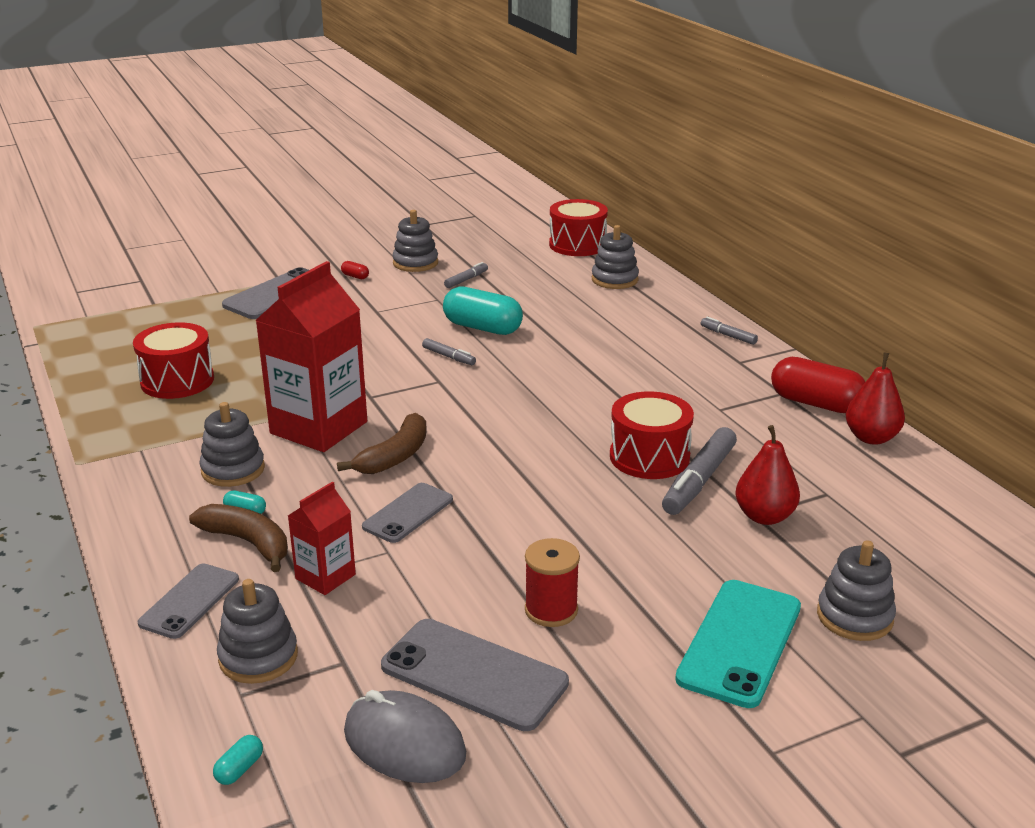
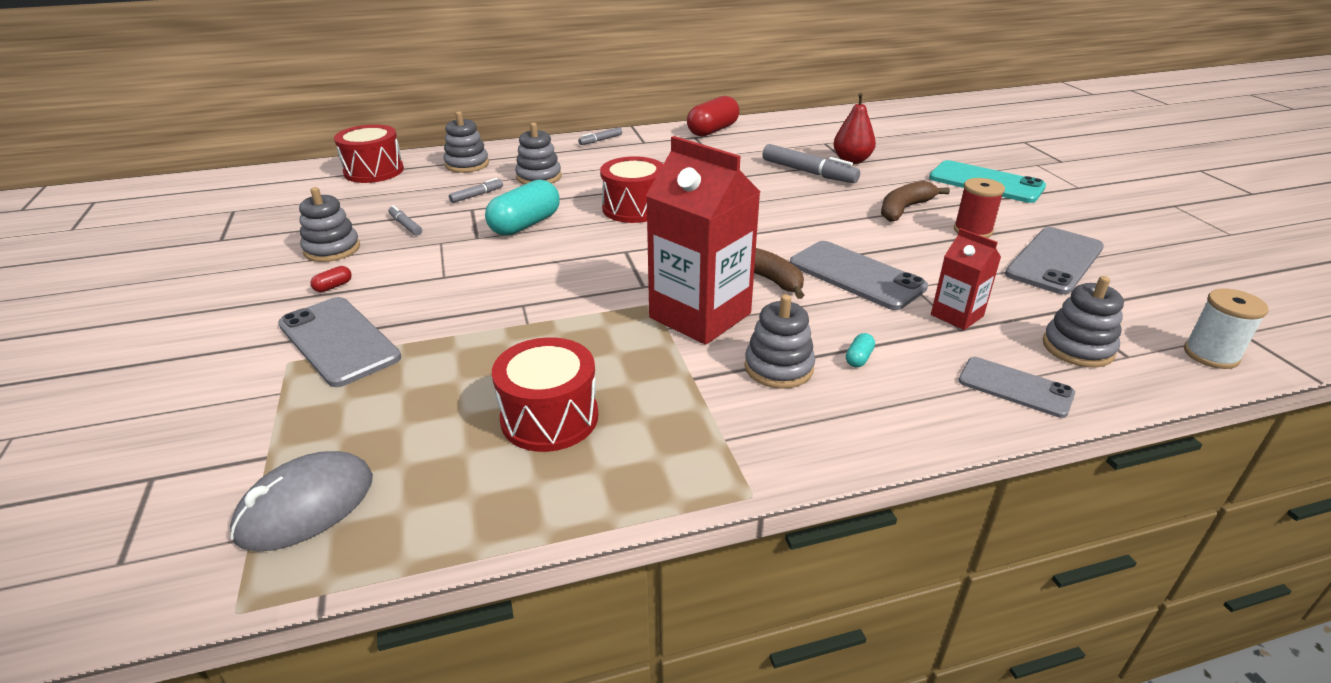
camera: 80 degrees left, 5 degrees up
brown banana [189,504,288,572] -> brown banana moved to [881,181,950,222]
turquoise capsule [213,735,263,785] -> white spool [1184,288,1269,369]
grey mouse [344,690,466,783] -> grey mouse moved to [230,451,373,552]
grey phone [362,483,453,543] -> grey phone [790,241,928,310], size x1.56
grey marker [422,338,476,365] -> grey marker moved to [449,178,503,203]
red drum [610,391,694,479] -> red drum moved to [600,156,663,223]
grey stacking toy [817,540,896,641] -> grey stacking toy moved to [515,123,561,185]
red pear [846,352,905,445] -> none

